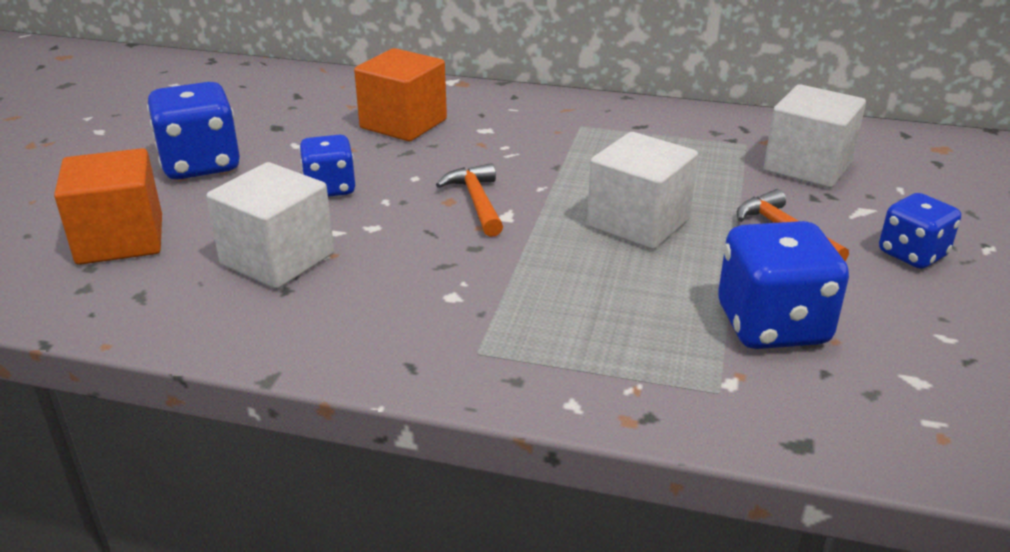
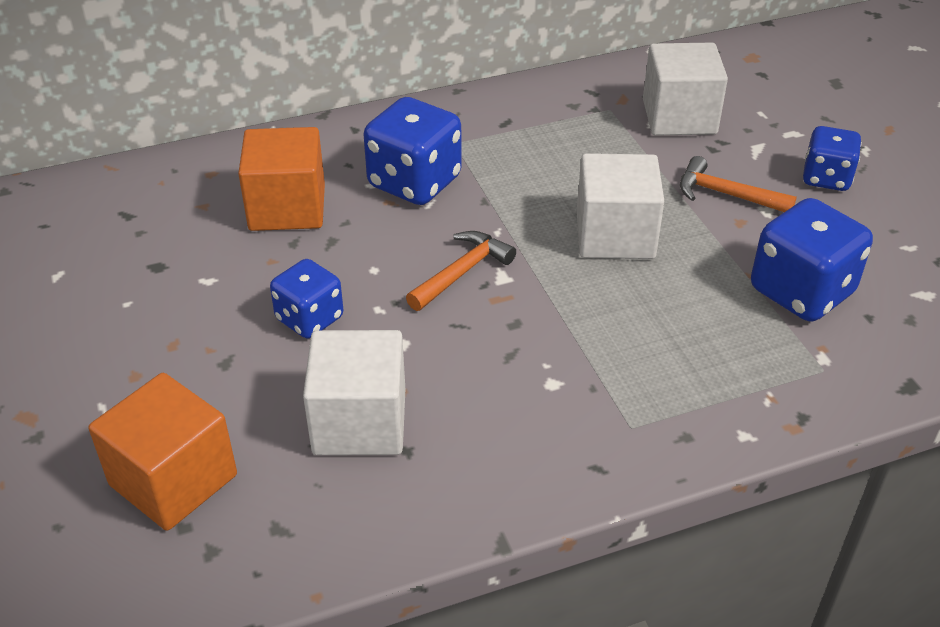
camera: 35 degrees left, 10 degrees up
blue dice [147,82,240,180] -> blue dice moved to [364,97,462,205]
orange hammer [436,163,503,237] -> orange hammer turned 90 degrees clockwise [406,231,516,311]

